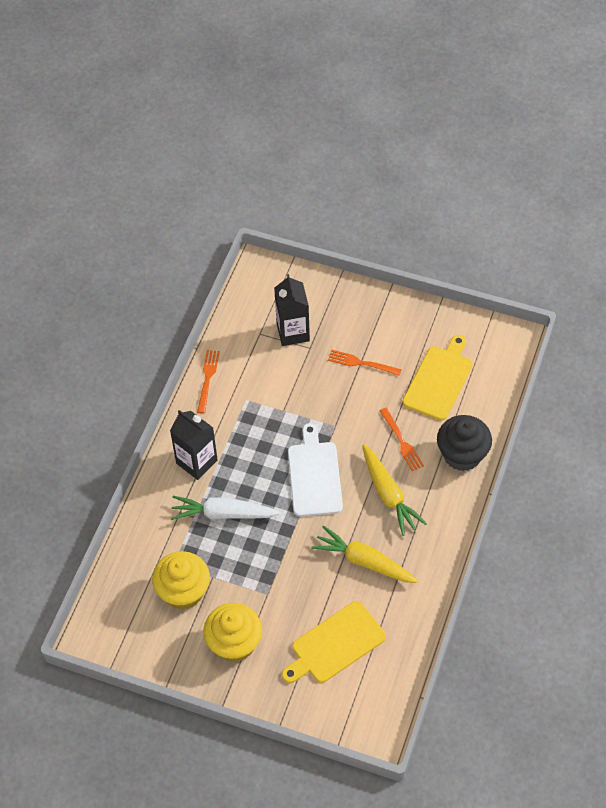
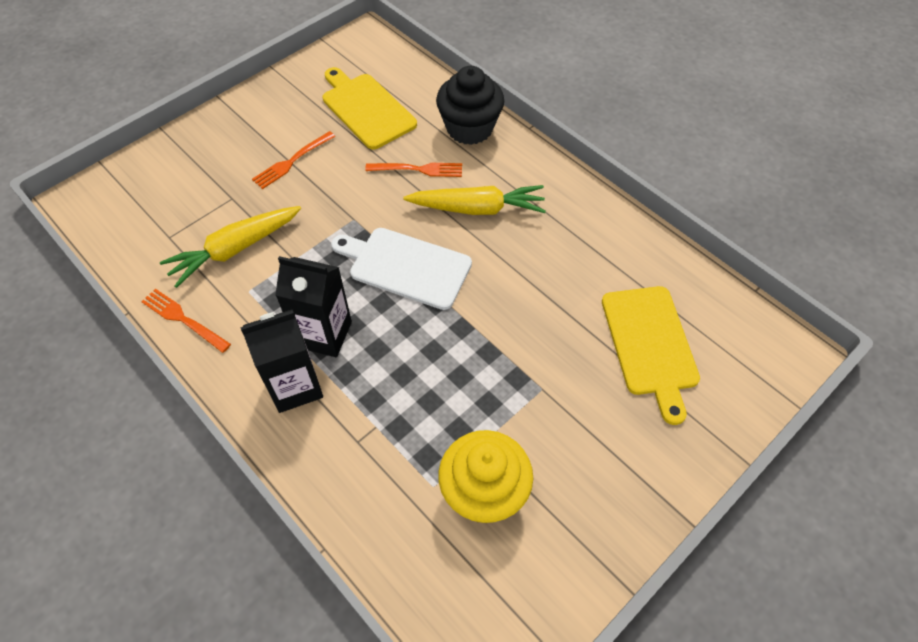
camera: 65 degrees left, 0 degrees up
white carrot [170,496,281,520] -> none
yellow cupcake [203,603,262,662] -> none
black carton [274,274,310,346] -> black carton moved to [275,256,352,357]
yellow carrot [312,526,418,583] -> yellow carrot moved to [160,206,301,288]

